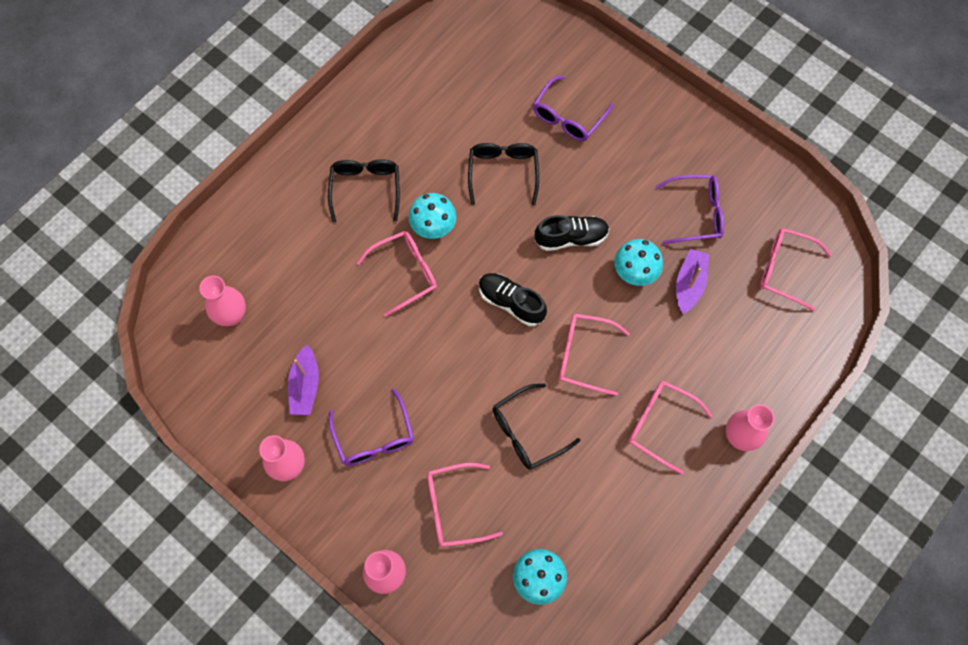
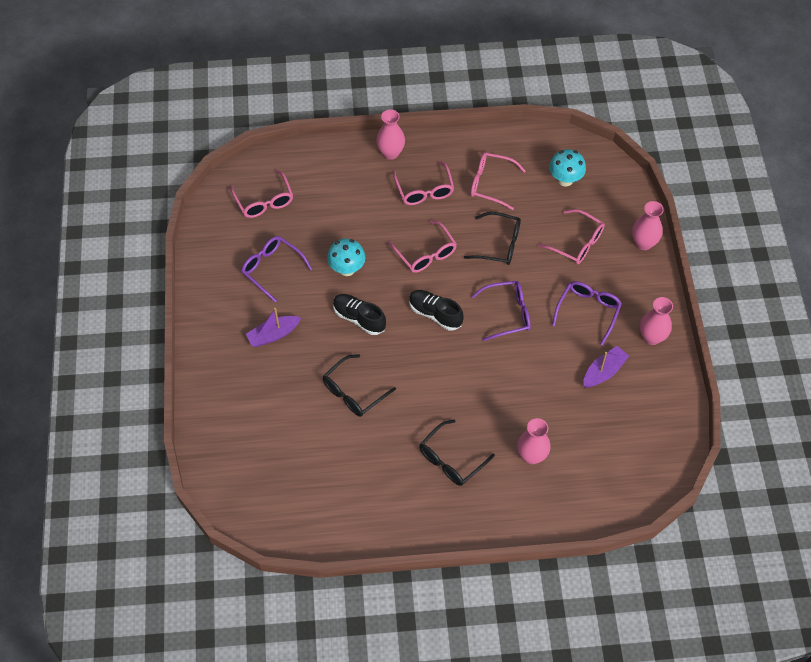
camera: 135 degrees left, 10 degrees down
pink vase [199,276,246,326] -> pink vase moved to [517,418,551,464]
pink glasses [356,231,437,317] -> pink glasses moved to [470,152,526,210]
turquoise mushroom [409,193,456,239] -> none
black shoe [479,273,547,326] -> black shoe turned 135 degrees clockwise [409,290,464,331]
purple glasses [533,75,614,141] -> purple glasses moved to [471,281,530,341]
purple boat [676,249,709,314] -> purple boat moved to [246,308,301,347]

